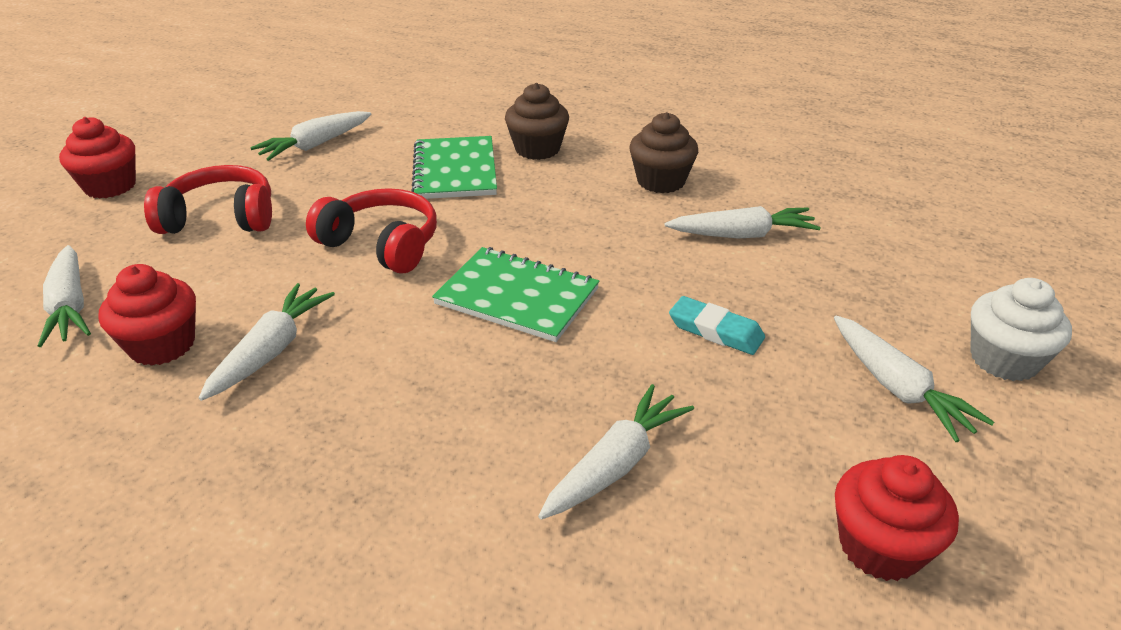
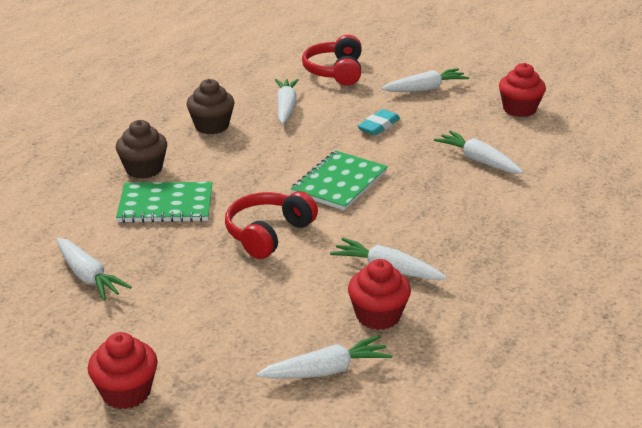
camera: 85 degrees left, 5 degrees down
red headphones [144,165,272,234] -> red headphones moved to [302,35,362,86]
white cupcake [971,278,1072,381] -> none

